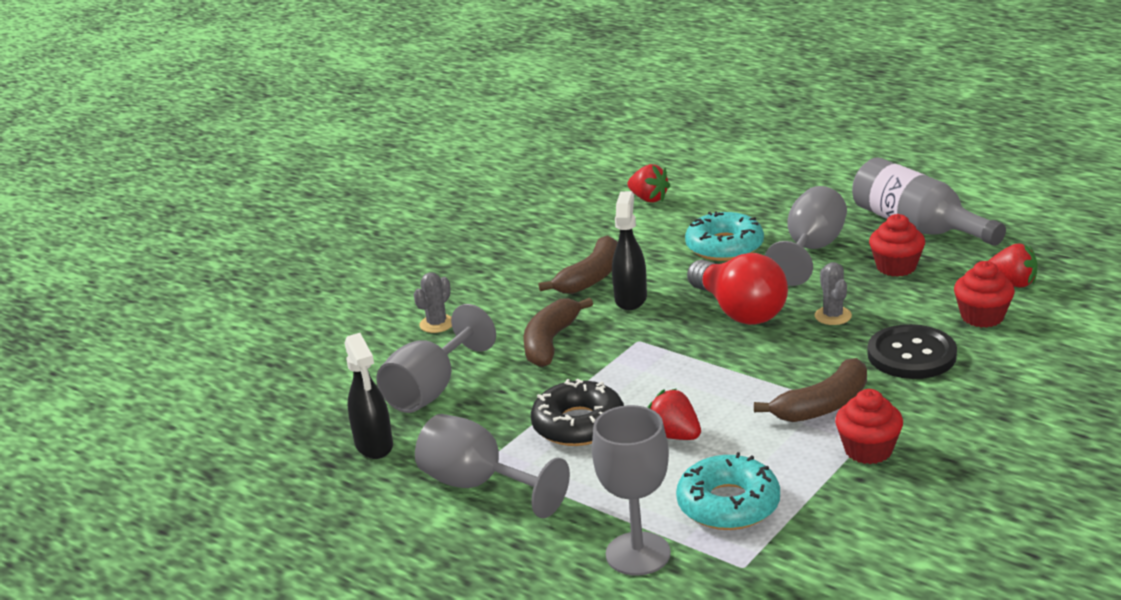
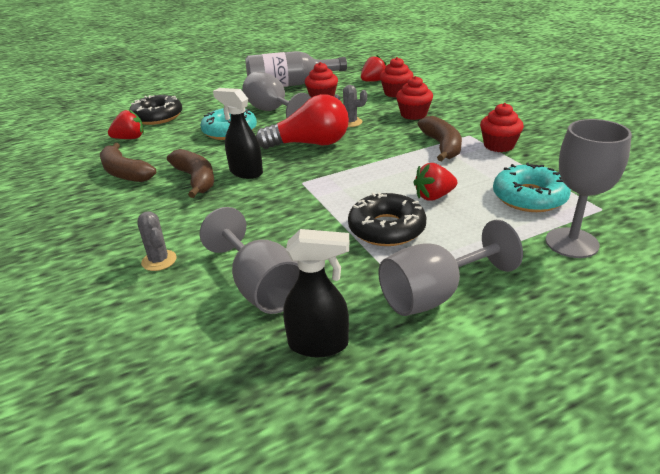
camera: 65 degrees left, 5 degrees up
brown banana [523,298,593,367] -> brown banana moved to [100,143,156,182]
black button [867,324,957,379] -> red cupcake [396,76,433,120]
none -> black donut [129,95,182,125]

